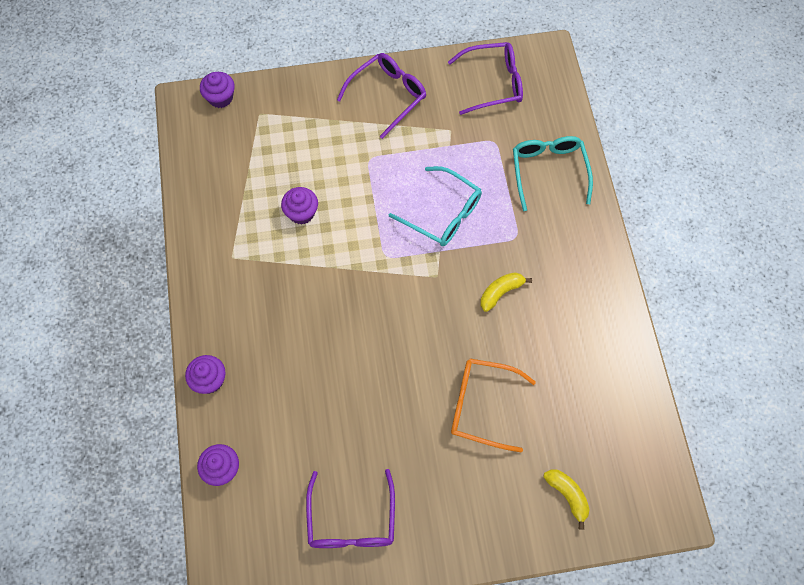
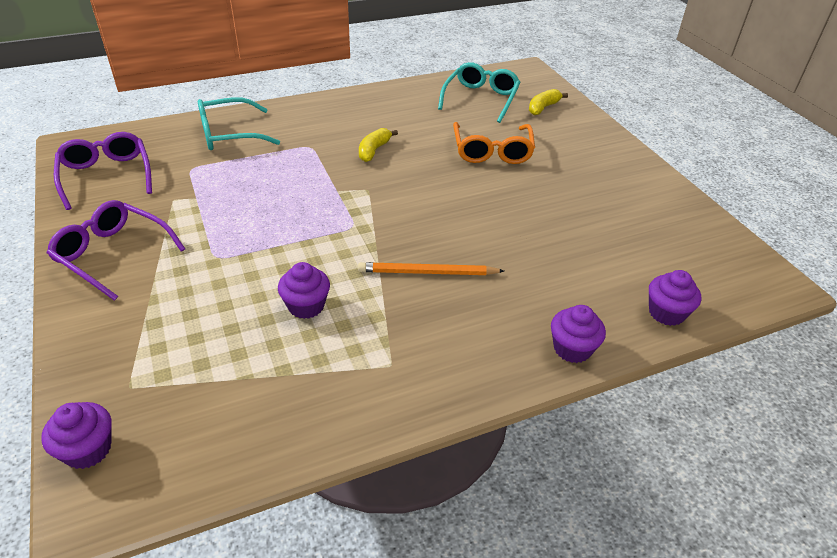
camera: 105 degrees left, 25 degrees down
purple glasses [306,469,395,548] -> none
turquoise glasses [389,166,482,246] -> turquoise glasses moved to [438,62,520,123]
yellow banana [480,272,532,312] -> yellow banana turned 75 degrees clockwise [359,128,398,162]
none -> orange pencil [358,262,504,275]

